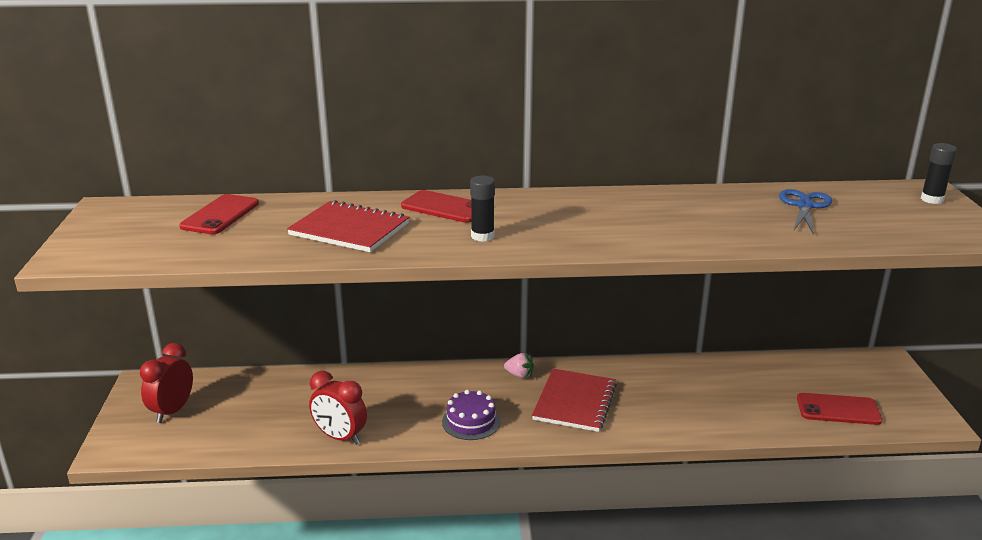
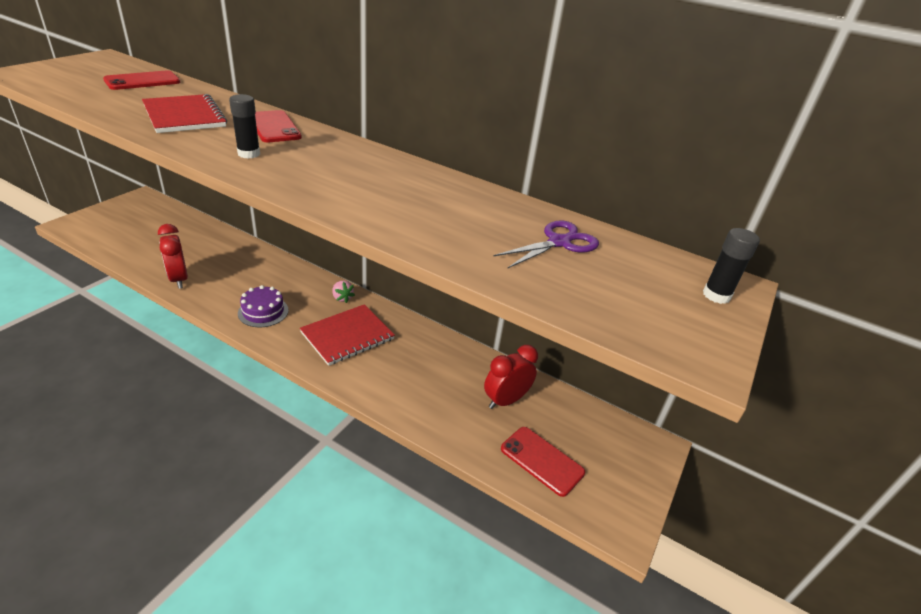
camera: 30 degrees right, 10 degrees up
red clock [140,343,193,423] -> red clock moved to [484,345,538,409]
blue scissors [779,189,832,235] -> purple scissors [494,220,599,268]

